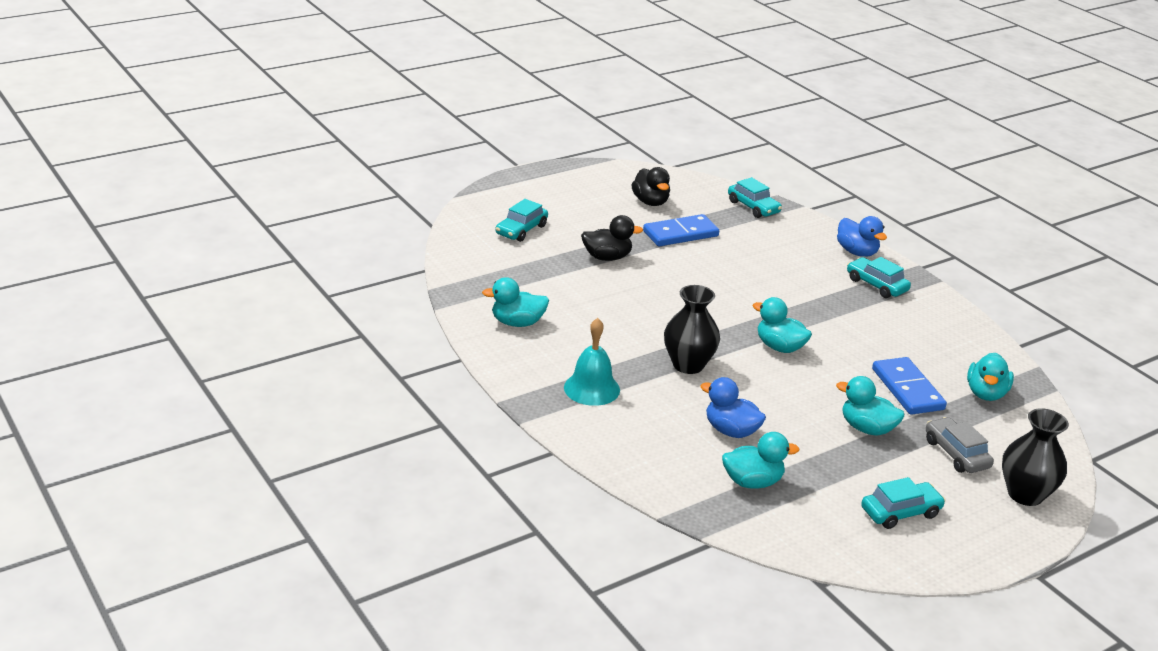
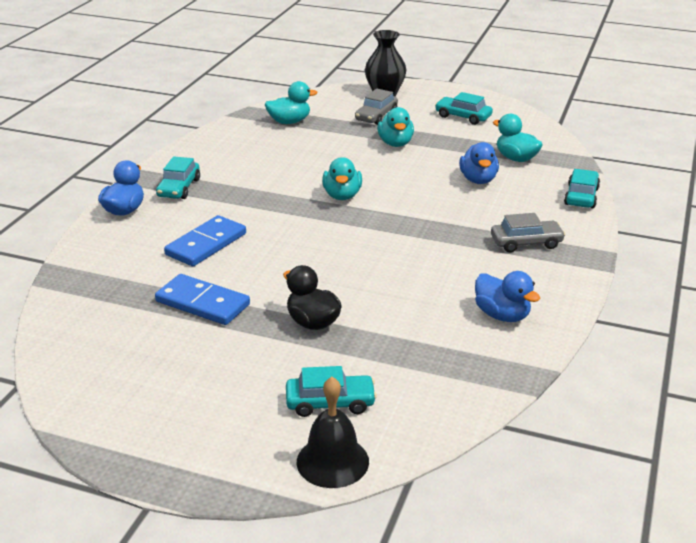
camera: 125 degrees left, 0 degrees up
turquoise duck [482,277,549,327] -> blue duck [475,271,540,322]
turquoise bell [564,318,620,406] -> grey car [491,213,566,252]
black duck [632,167,670,206] -> none
black vase [664,285,720,374] -> none
turquoise car [728,177,782,218] -> turquoise car moved to [564,169,600,208]
blue domino [872,357,947,415] -> blue domino moved to [164,215,246,266]
none -> black bell [297,377,369,488]

